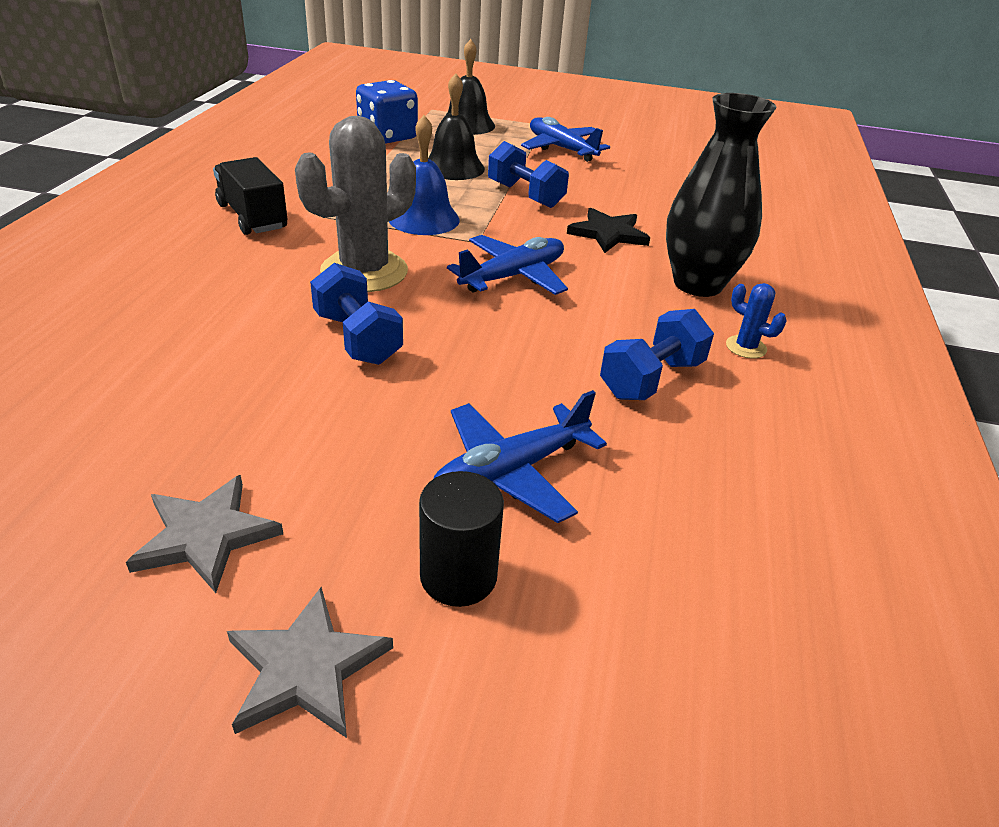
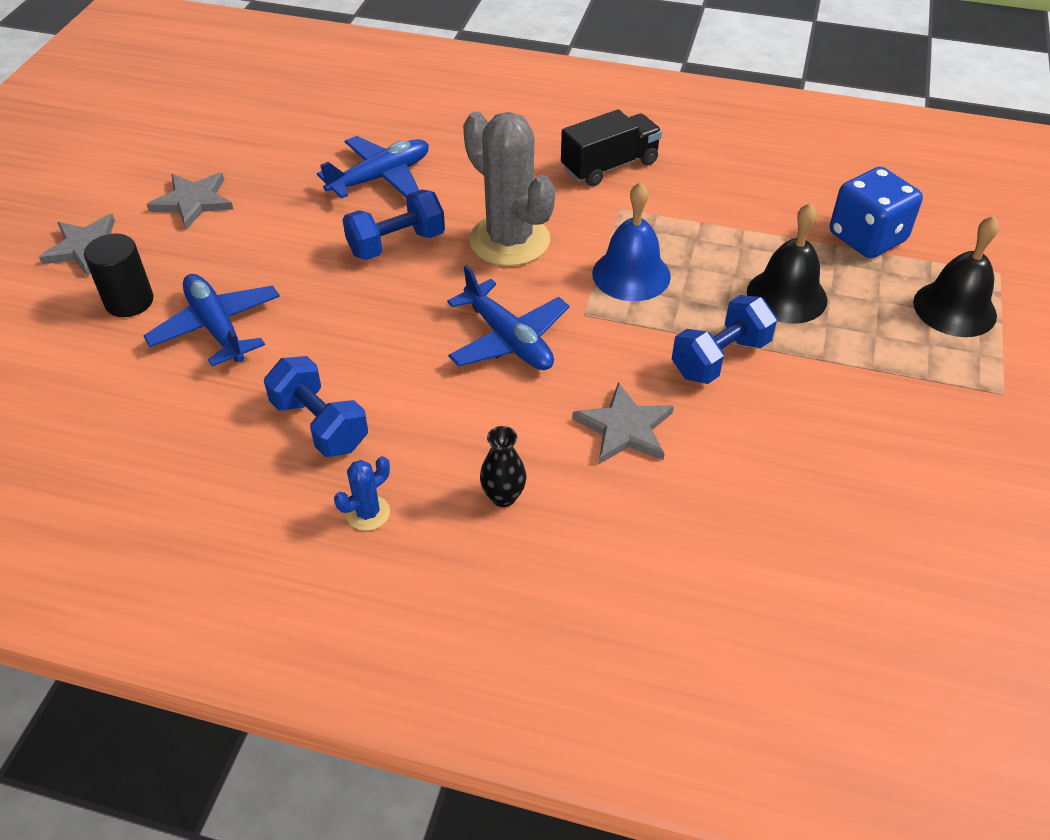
camera: 95 degrees right, 10 degrees up
blue plane [521,117,610,162] -> blue plane moved to [317,136,429,199]
black star [567,208,650,253] -> grey star [572,382,674,464]
black vase [666,93,776,297] -> black vase [480,426,526,507], size x0.44

